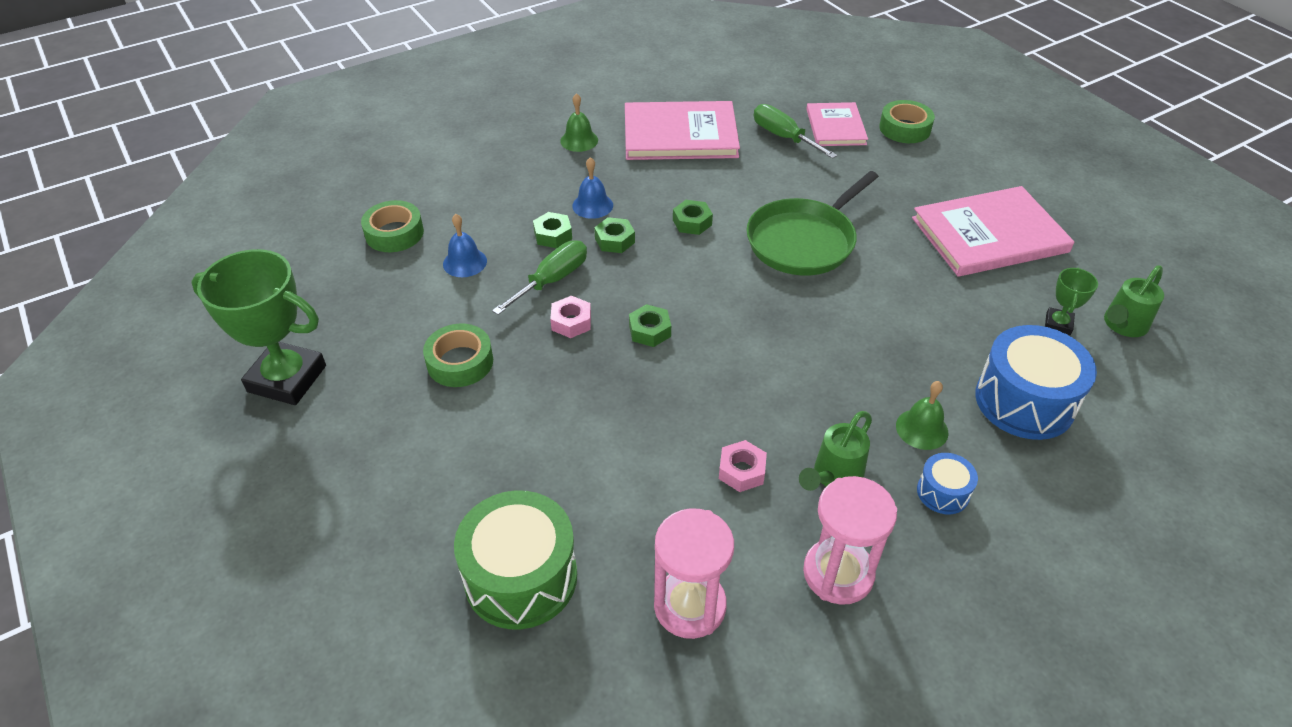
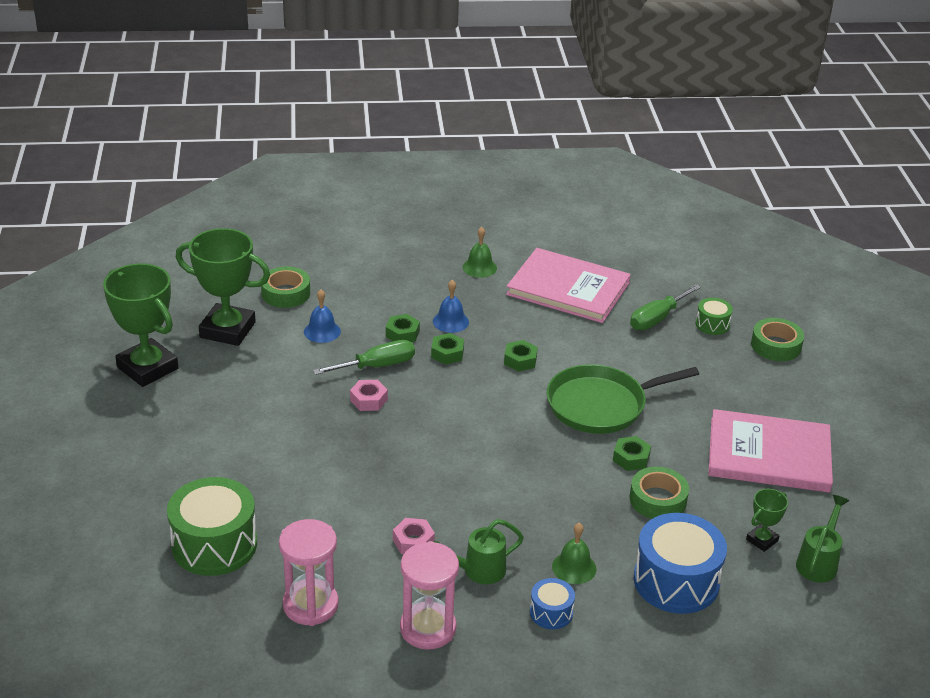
camera: 25 degrees right, 10 degrees down
green tape [423,324,493,387] -> green tape moved to [630,467,689,519]
green nut [629,304,671,347] -> green nut moved to [613,436,651,471]
green screwdriver [754,104,837,159] -> green screwdriver turned 120 degrees counterclockwise [630,284,701,330]
pink book [806,102,868,146] -> green drum [696,298,733,335]
green watering can [1104,265,1164,337] -> green watering can turned 135 degrees clockwise [796,495,849,583]
none -> green trophy [176,228,270,346]

